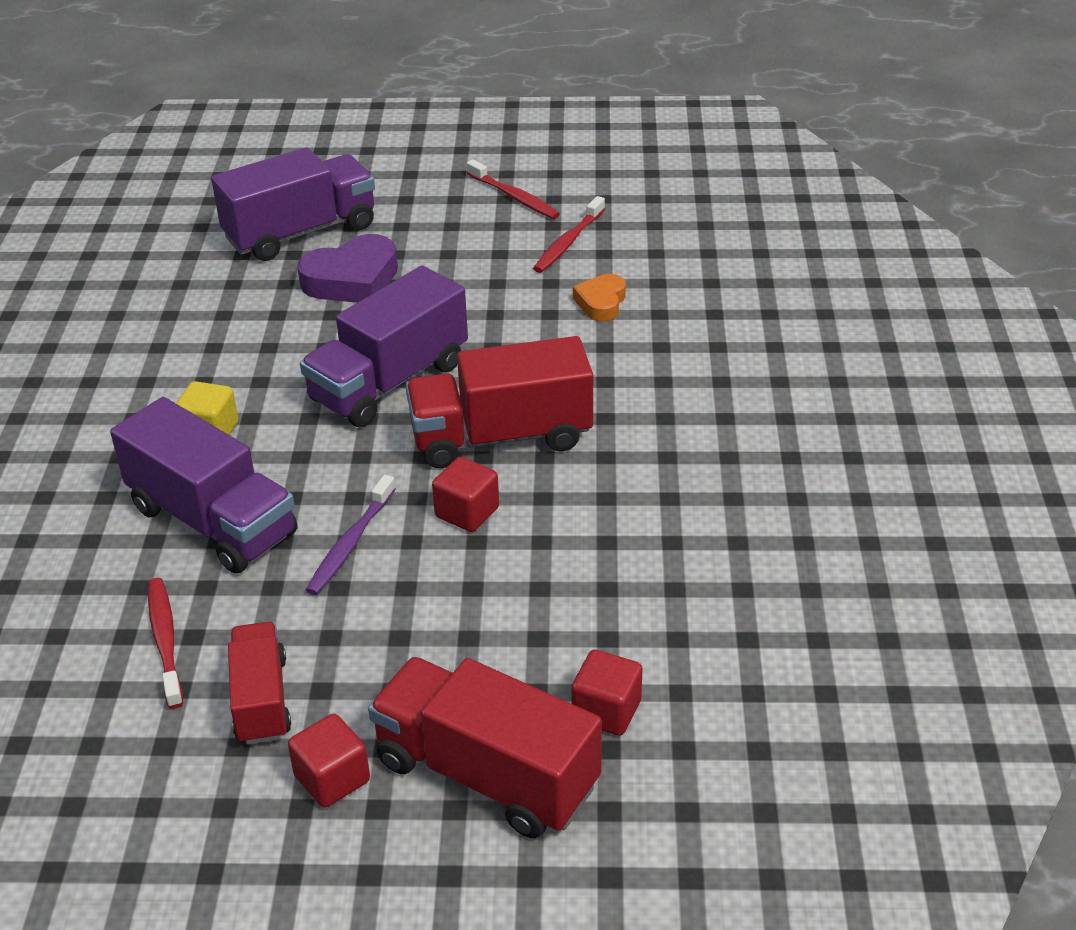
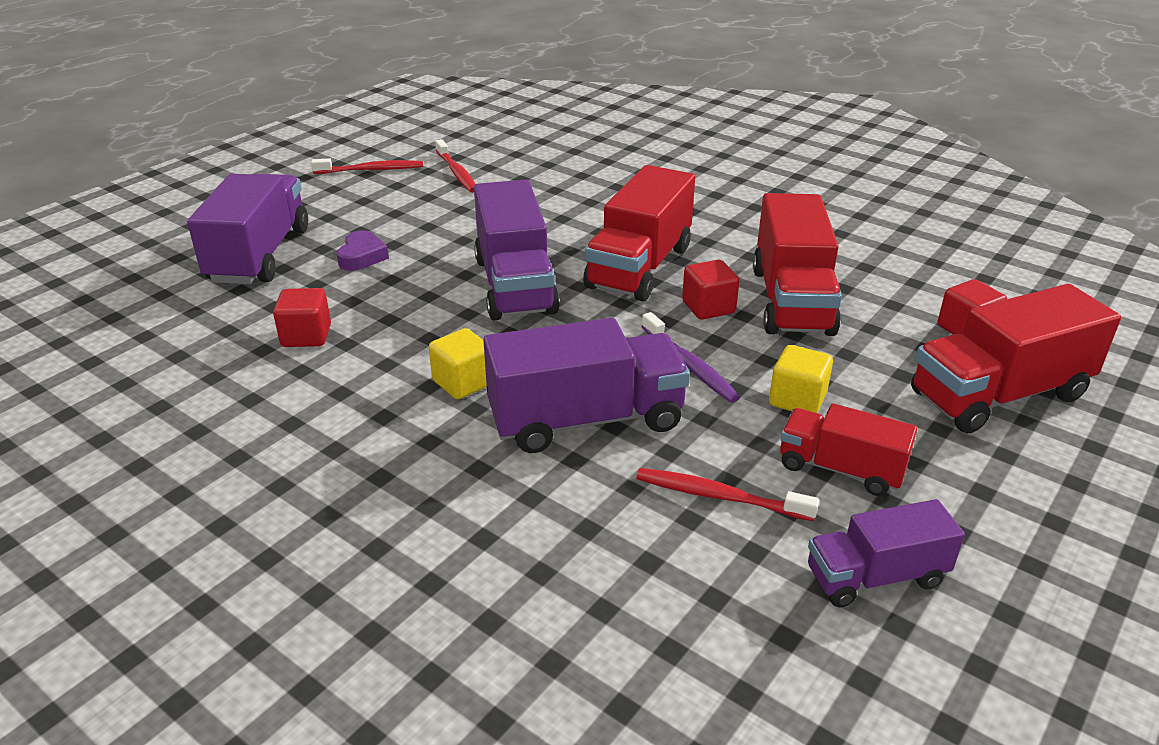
camera: 55 degrees left, 5 degrees down
red cube [288,714,370,808] -> red cube moved to [273,288,331,347]
purple heart [297,234,398,303] -> purple heart [336,230,389,271], size x0.59
orange heart [573,274,626,321] -> none
none -> red truck [753,193,842,336]
none -> yellow cube [769,345,833,413]
none -> purple truck [808,499,965,607]

